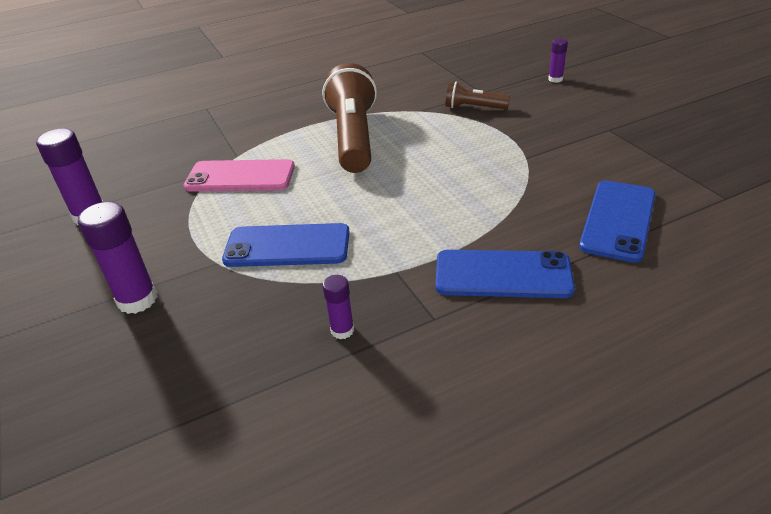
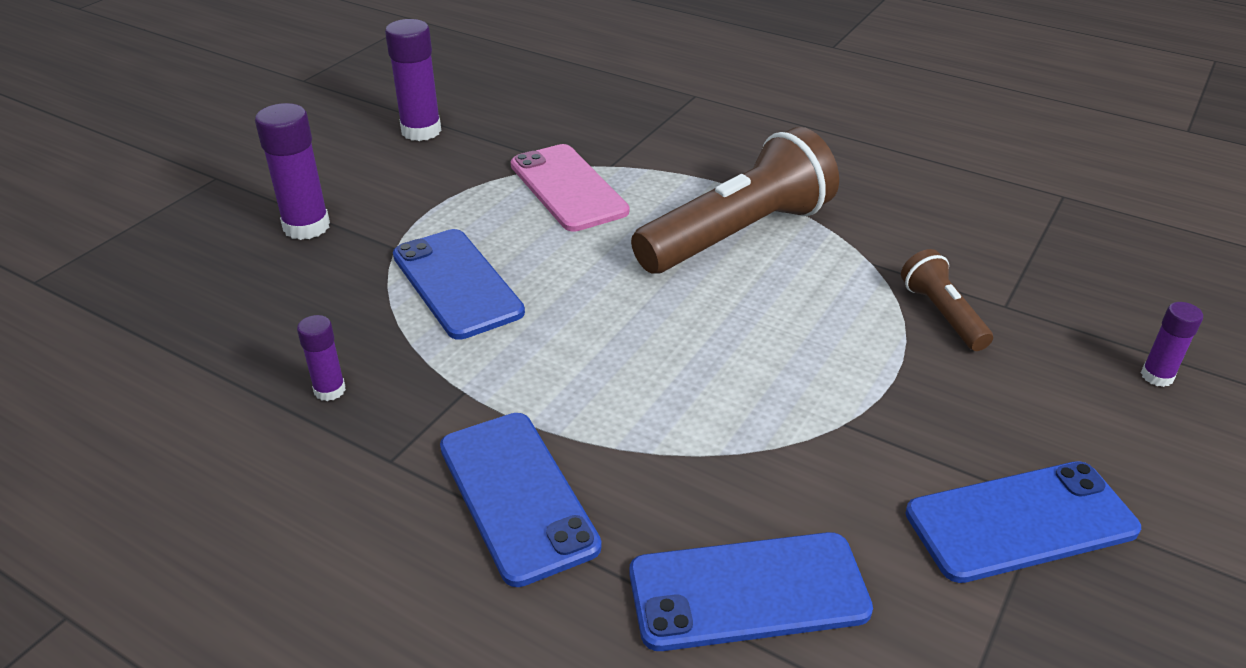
camera: 55 degrees right, 0 degrees up
none -> blue phone [905,461,1141,583]

